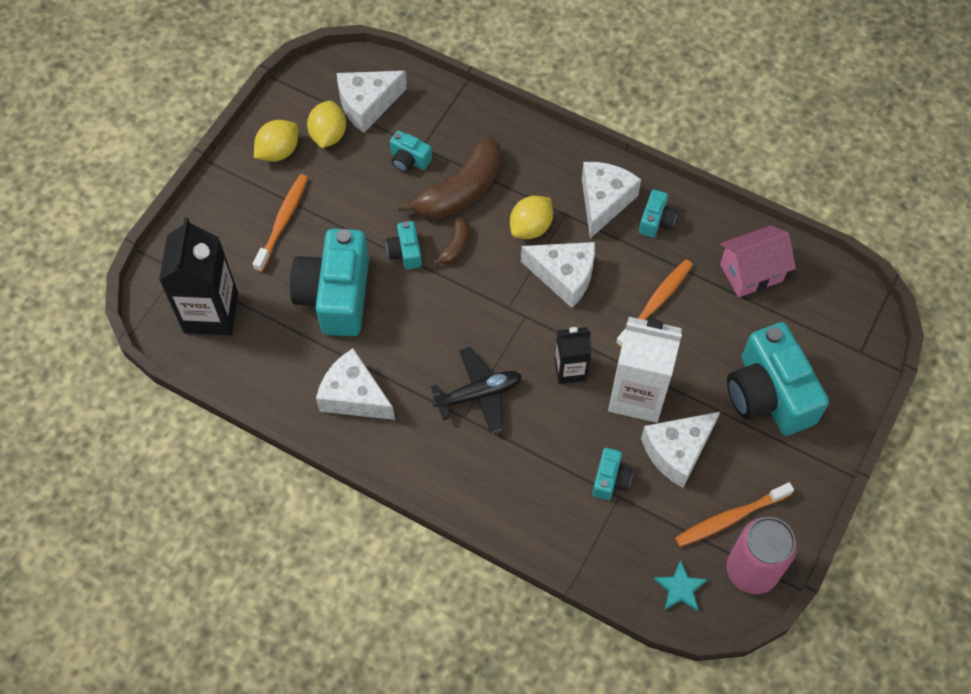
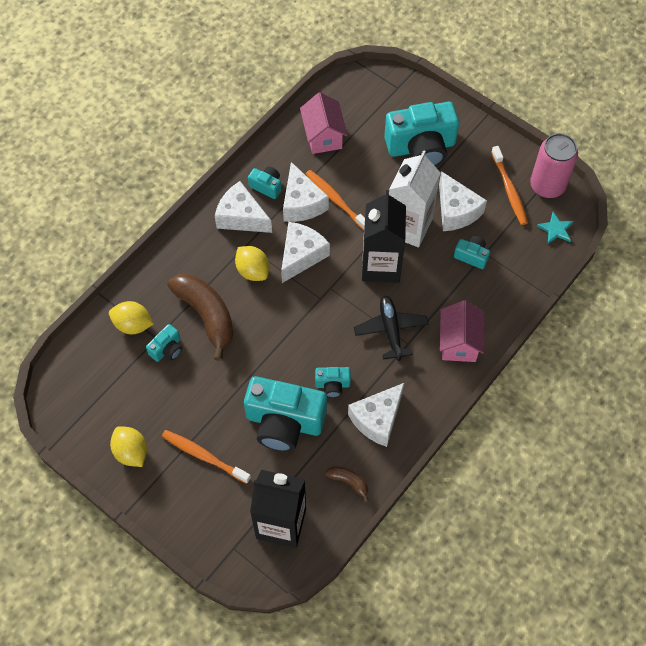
camera: 80 degrees left, 0 degrees up
yellow lemon [307,101,346,148] -> yellow lemon moved to [109,301,154,334]
white cheese [337,71,407,133] -> white cheese moved to [283,162,329,222]
turquoise camera [386,221,422,269] -> turquoise camera moved to [315,367,351,398]
brown banana [432,217,468,265] -> brown banana moved to [325,466,369,502]
black carton [555,327,591,384] -> black carton [362,190,406,283], size x1.75
none -> pink house [440,300,484,362]

